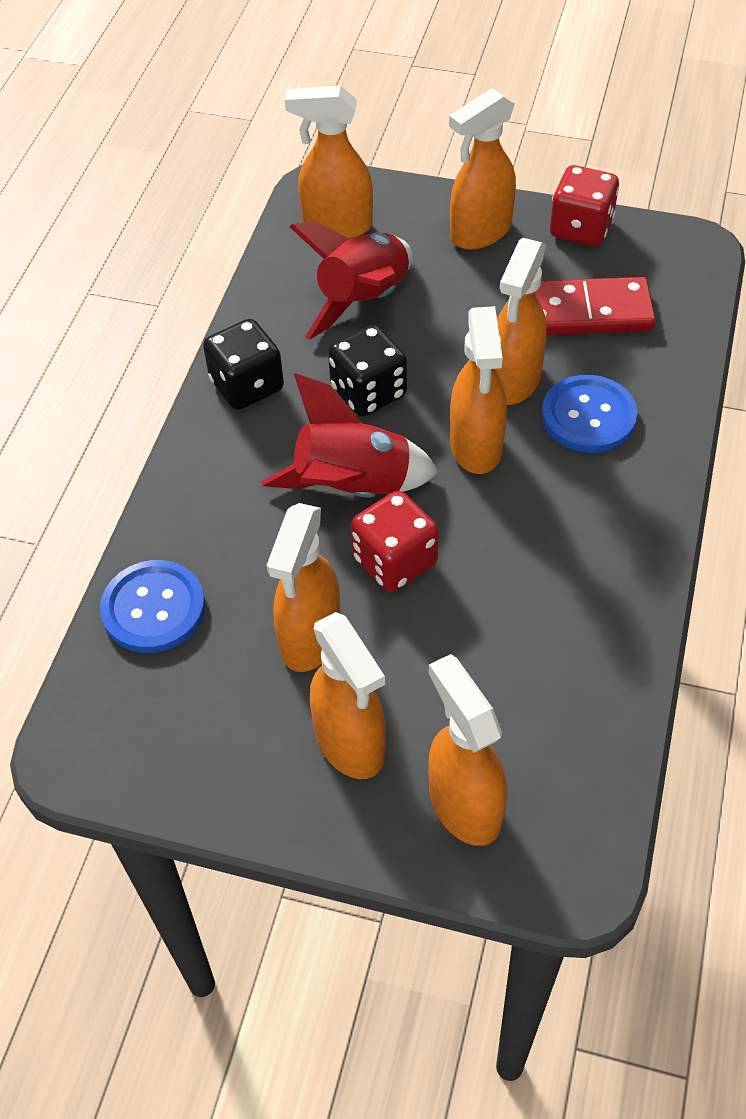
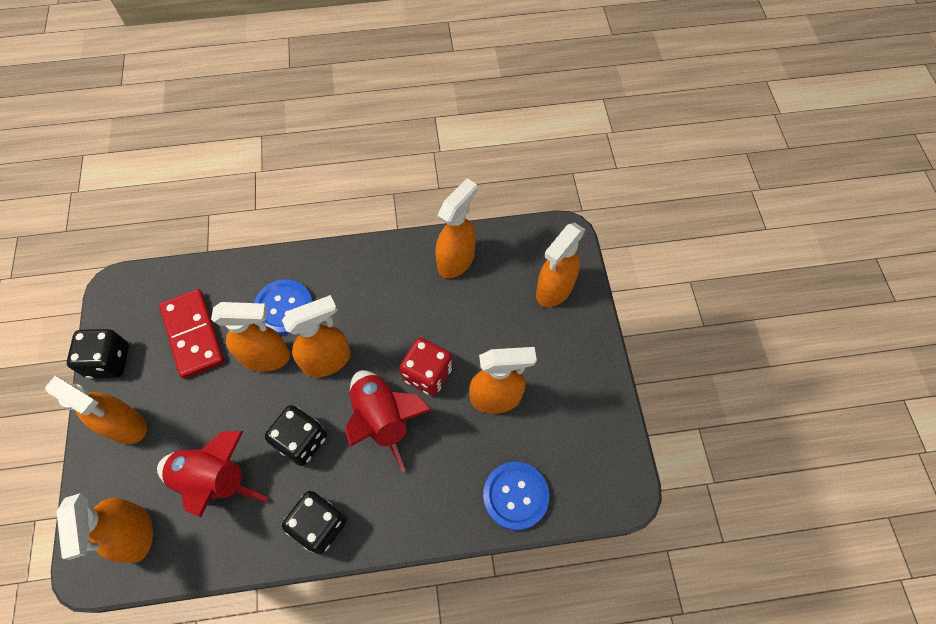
camera: 115 degrees left, 10 degrees up
orange spray bottle [310,612,386,779] -> orange spray bottle moved to [435,178,477,278]
red dice [550,165,619,246] -> black dice [67,329,129,379]

